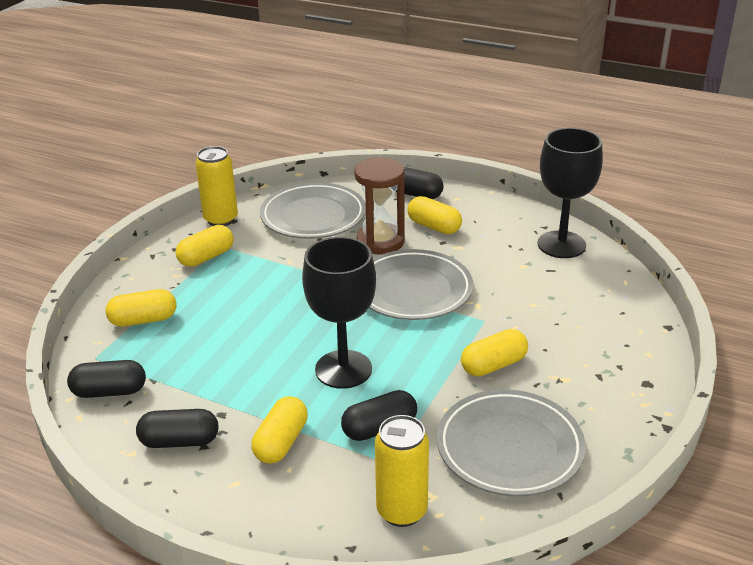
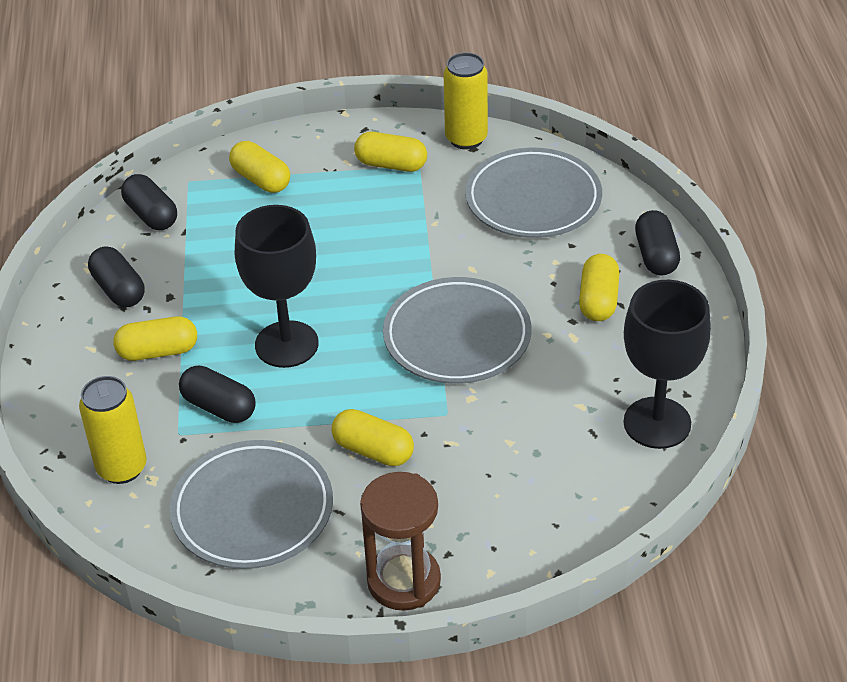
camera: 60 degrees right, 10 degrees up
brown hourglass [354,157,405,255] -> brown hourglass moved to [360,472,441,611]

